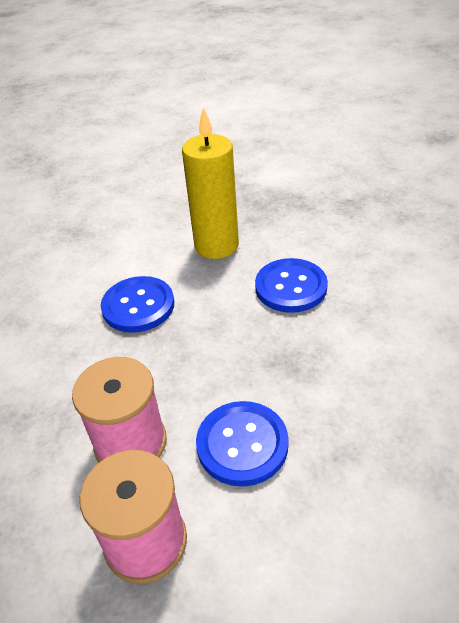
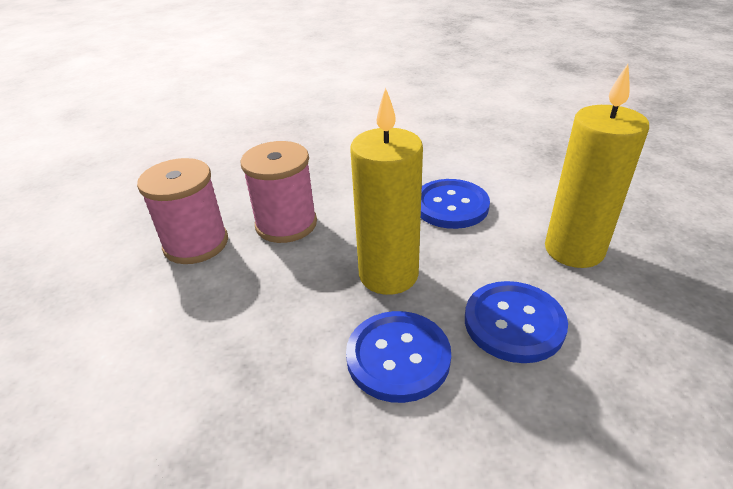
camera: 85 degrees right, 5 degrees down
blue button [196,401,289,487] -> blue button moved to [346,311,451,403]
none -> yellow candle [350,87,423,295]

